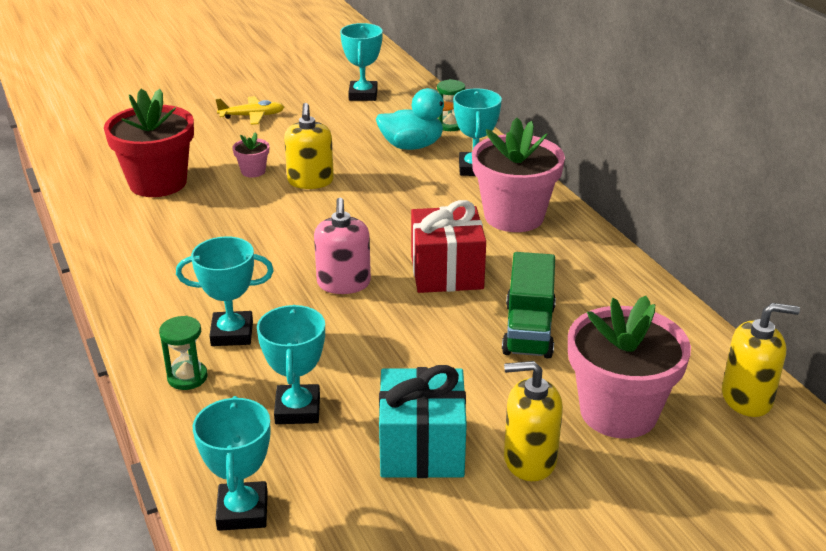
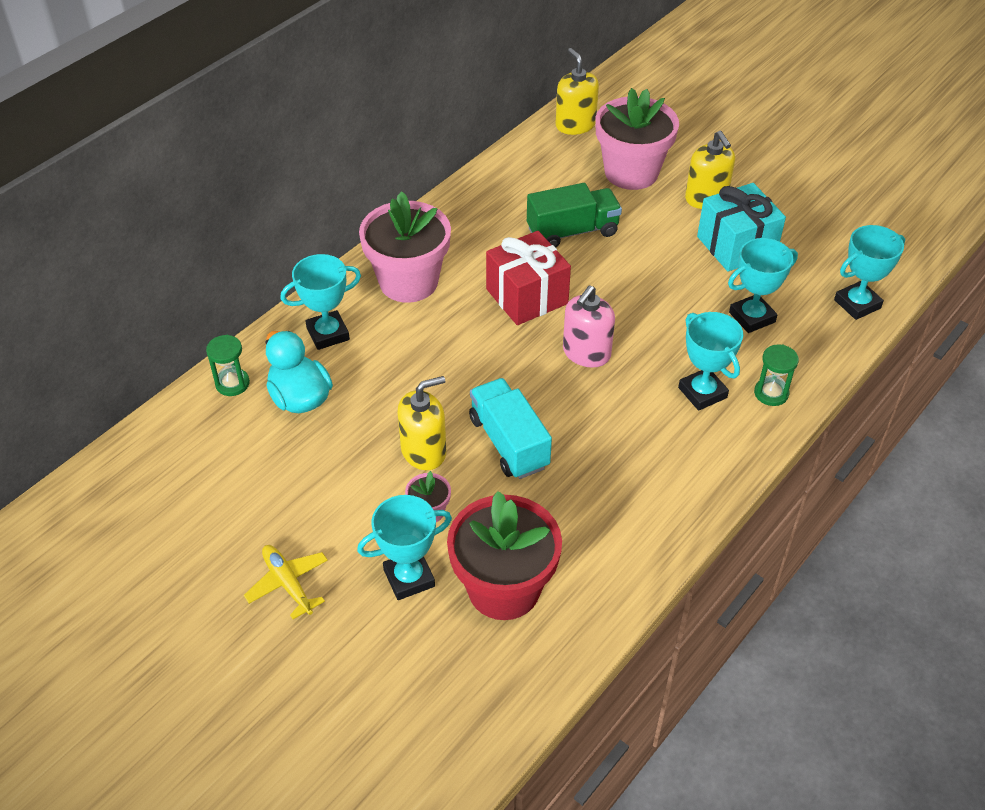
camera: 115 degrees left, 15 degrees up
pink soap dispenser [314,198,371,294] -> pink soap dispenser turned 150 degrees clockwise [563,285,615,368]
turquoise trophy [340,23,383,101] -> turquoise trophy moved to [357,495,452,600]
none -> turquoise truck [469,378,552,479]

